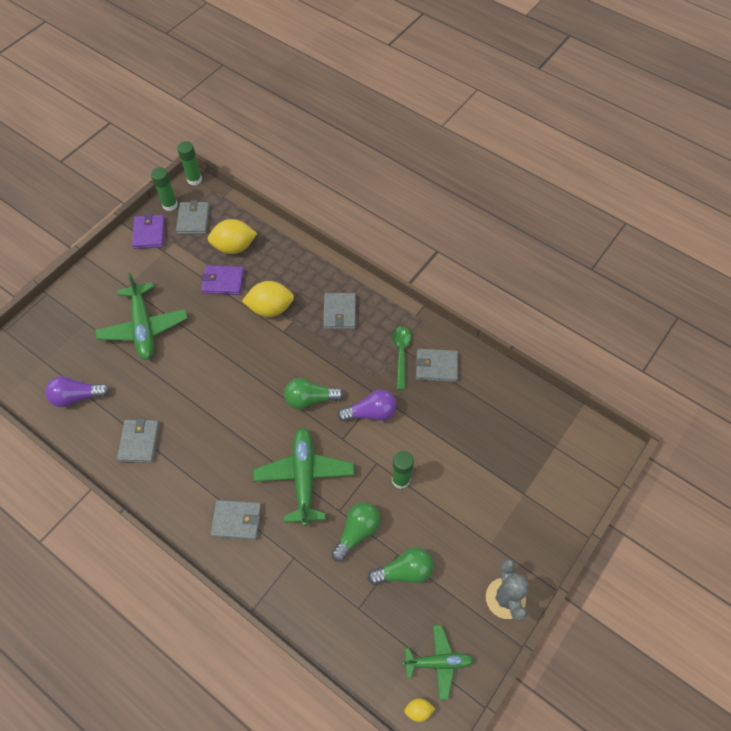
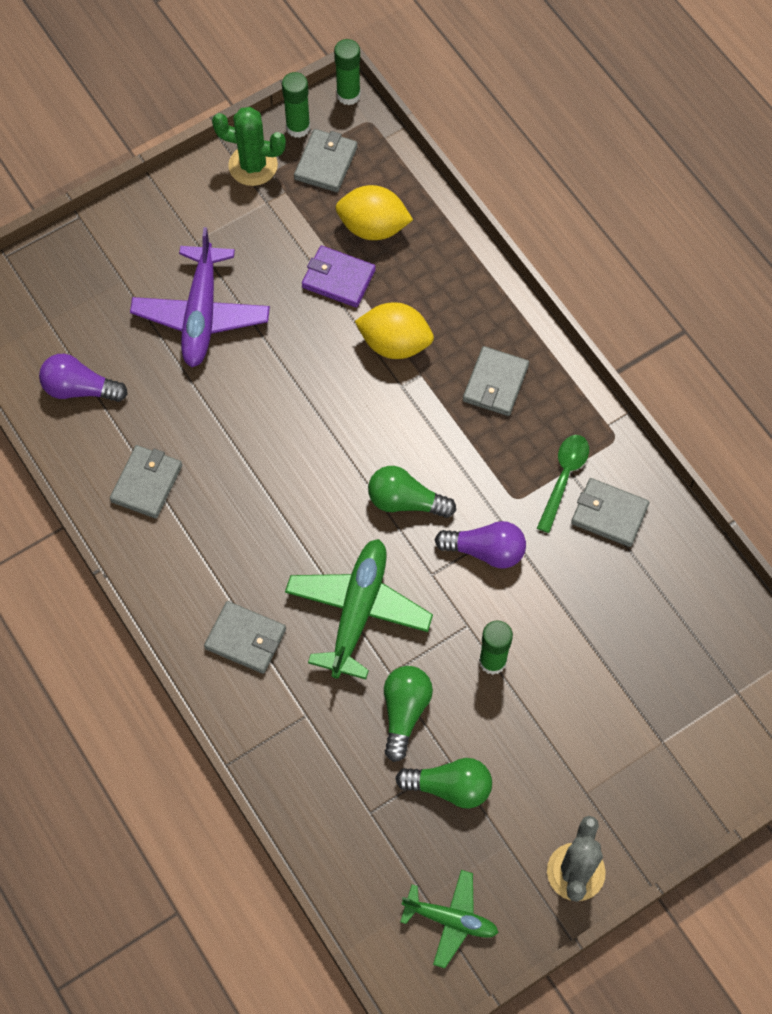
camera: 20 degrees right, 5 degrees up
green plane [95,273,187,360] -> purple plane [130,227,270,367]
purple wallet [132,214,165,249] -> green cactus [212,107,286,186]
green light bulb [331,502,380,562] -> green light bulb turned 45 degrees counterclockwise [384,666,433,762]
yellow lemon [404,698,435,722] -> none

